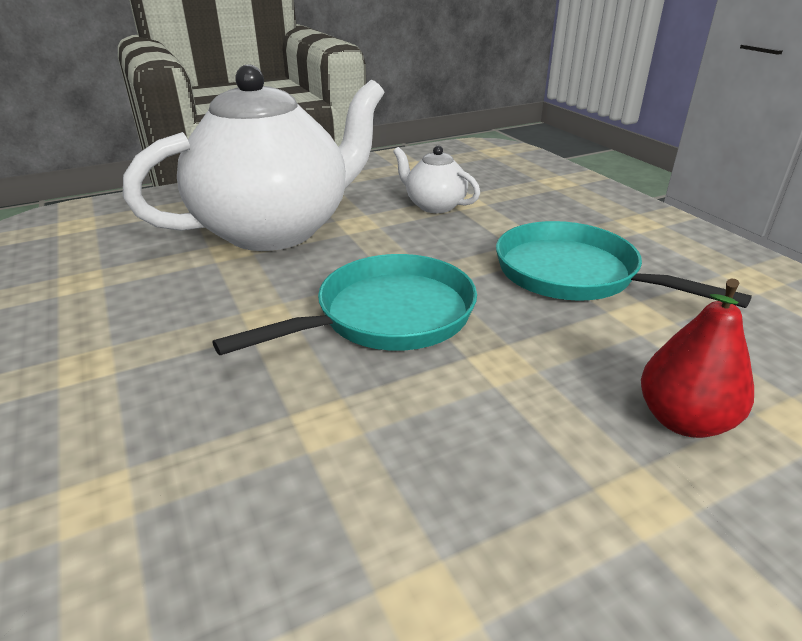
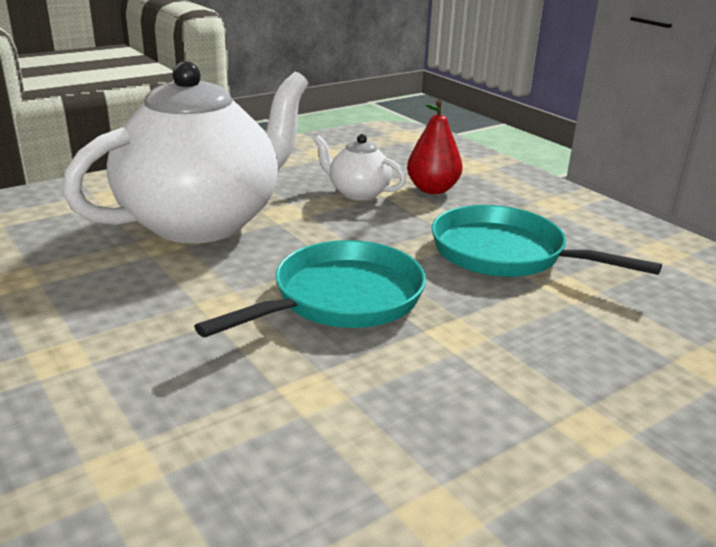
camera: 10 degrees left, 5 degrees down
red pear [641,279,754,438] -> red pear moved to [407,99,462,194]

